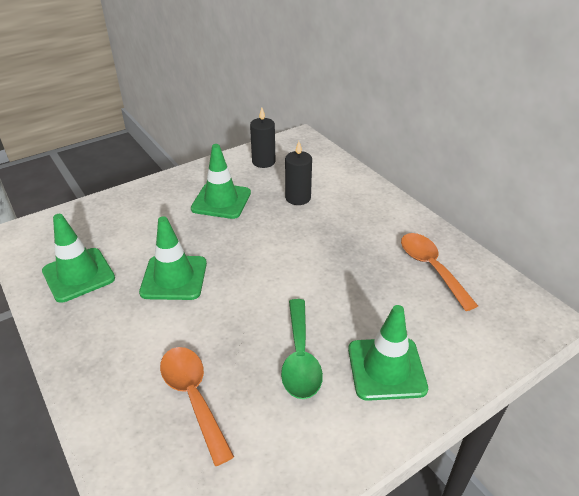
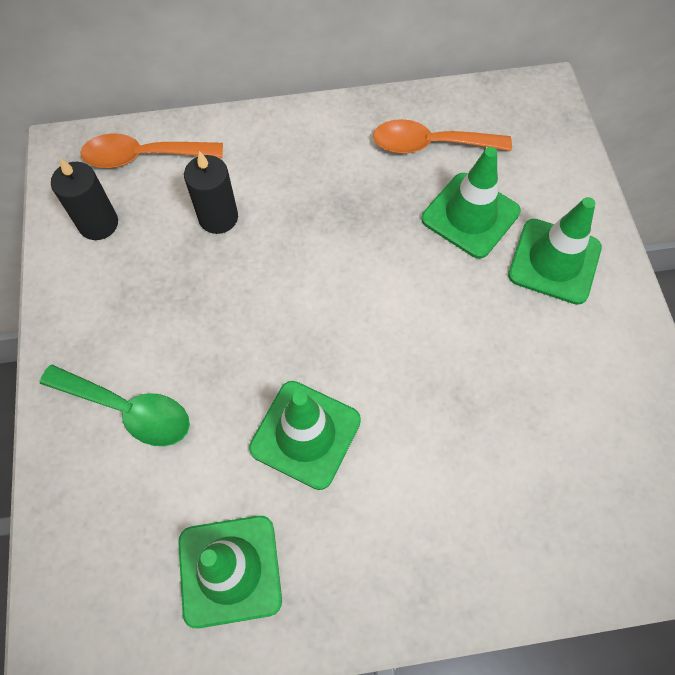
camera: 65 degrees left, 25 degrees up
orange spoon [160,347,234,466] -> orange spoon moved to [80,133,223,168]
green traffic cone [191,144,251,219] -> green traffic cone moved to [421,147,521,259]
green spoon [281,299,323,399] -> green spoon moved to [40,365,190,446]

